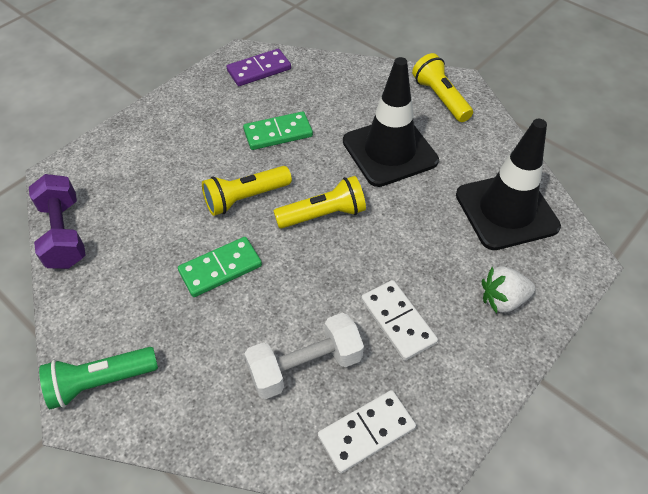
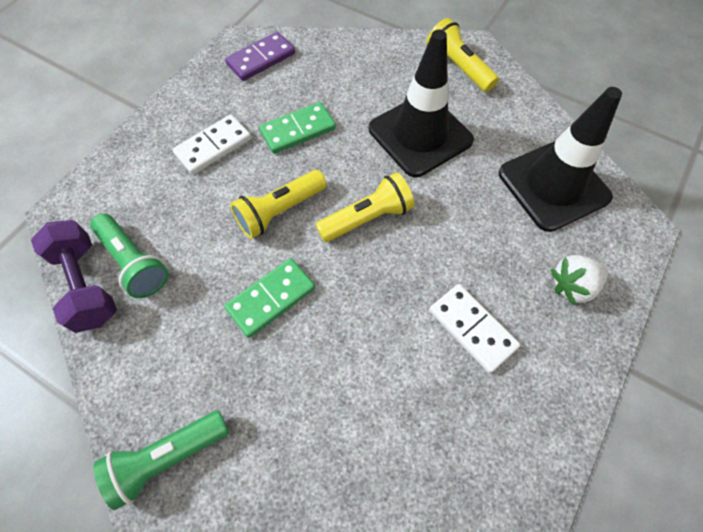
camera: 10 degrees left, 10 degrees up
white dumbbell [245,313,364,399] -> none
white domino [318,390,416,473] -> white domino moved to [172,115,251,175]
none -> green flashlight [90,213,169,298]

